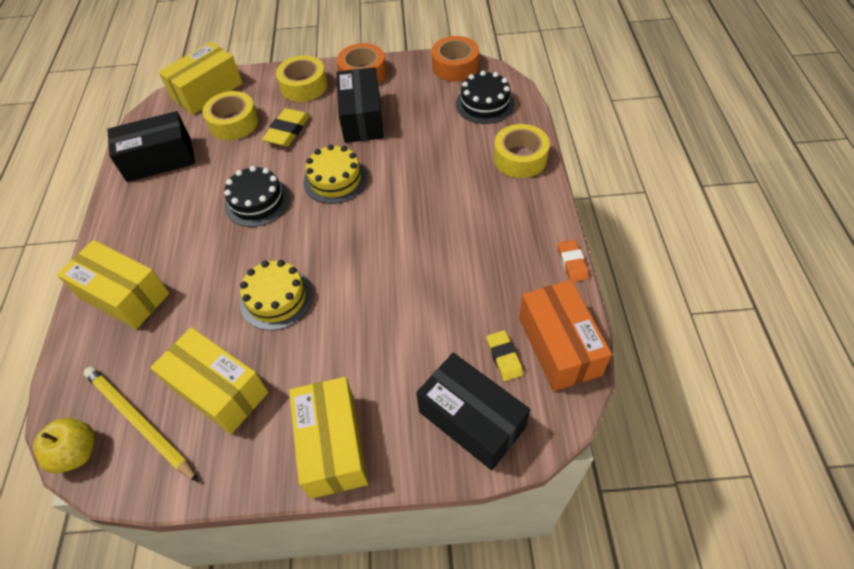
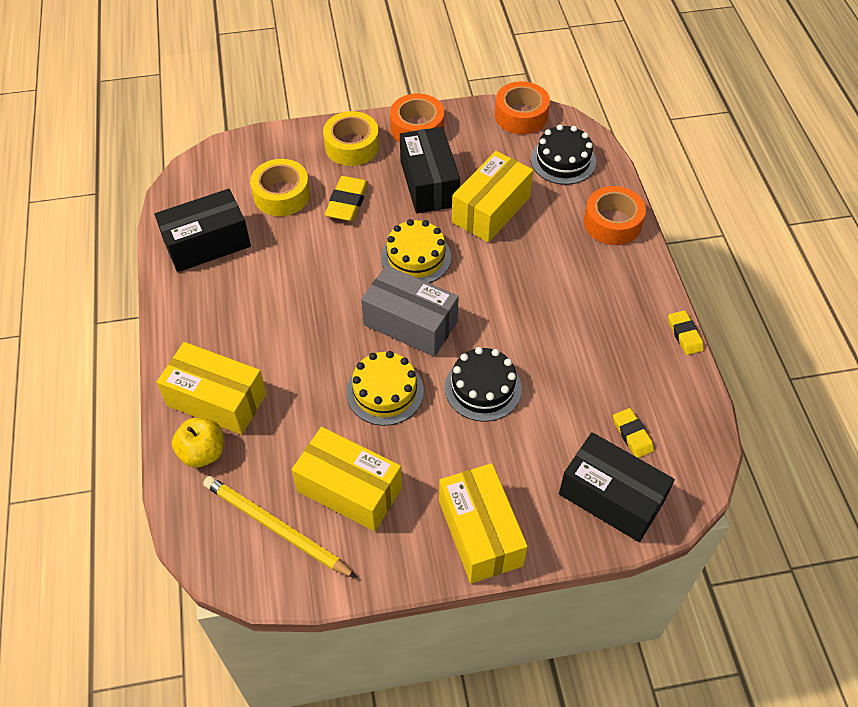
camera: 10 degrees left, 0 degrees up
yellow apple [33,418,95,473] -> yellow apple moved to [172,418,224,468]
yellow box [159,42,243,115] -> yellow box moved to [452,151,533,243]
black cake [224,166,290,227] -> black cake moved to [445,347,522,422]
yellow tape [494,124,550,178] -> orange tape [584,186,646,245]
orange box [519,280,612,391] -> none
orange eraser [558,240,589,282] -> yellow eraser [668,310,704,355]
none -> grey box [361,265,459,357]

